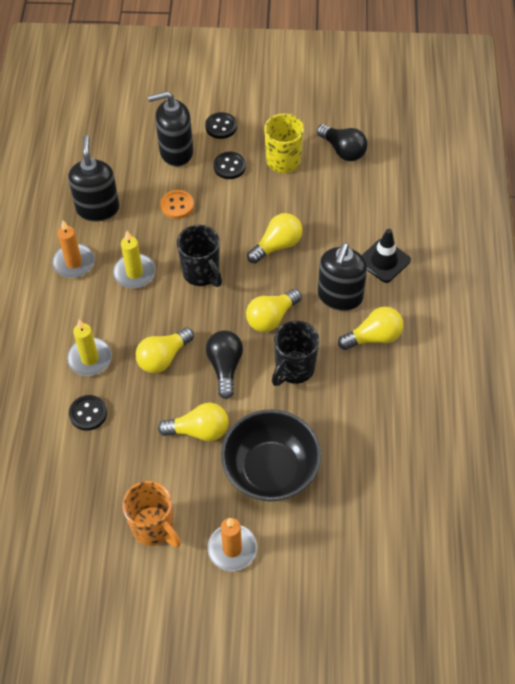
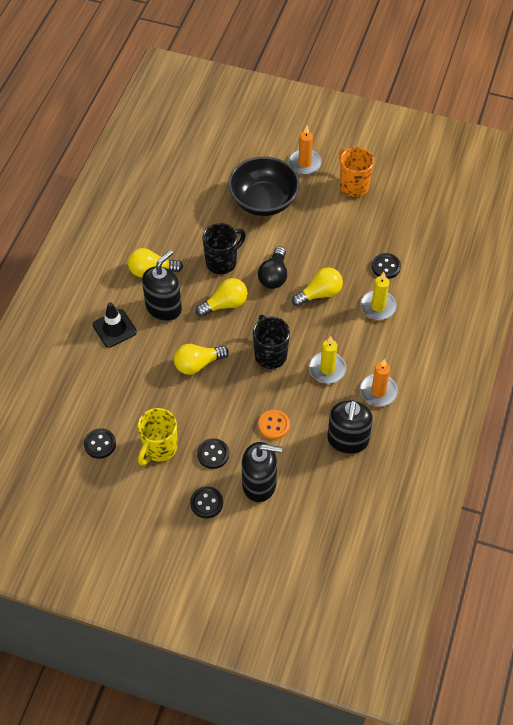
camera: 165 degrees left, 0 degrees up
yellow light bulb [158,403,229,441] -> none
black light bulb [317,124,367,161] -> black button [84,428,116,459]

